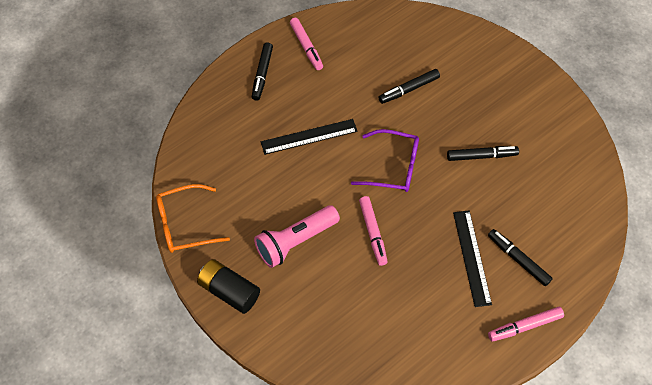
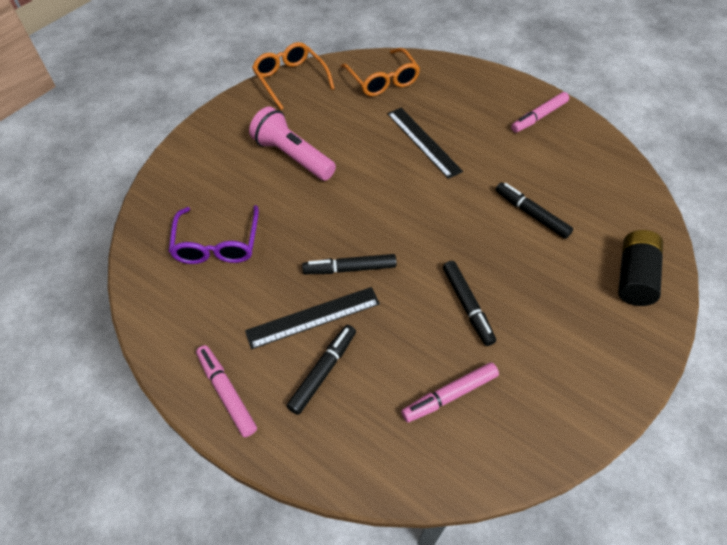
camera: 75 degrees right, 5 degrees down
black battery [197,259,260,314] -> black battery moved to [618,230,663,306]
black marker [252,43,273,101] -> black marker moved to [302,254,397,274]
purple glasses [351,129,419,192] -> purple glasses moved to [169,205,259,264]
pink marker [359,196,388,266] -> pink marker moved to [401,362,499,423]
none -> orange glasses [341,48,420,96]

